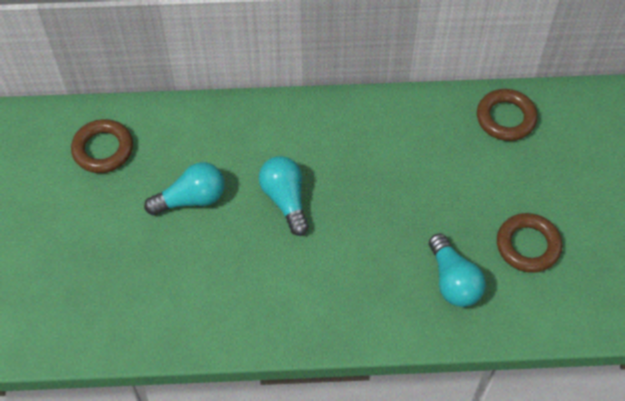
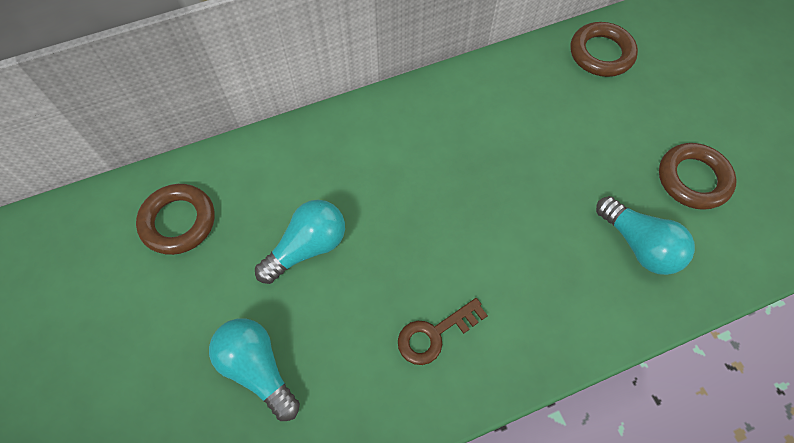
camera: 20 degrees left, 5 degrees up
turquoise light bulb [259,156,309,236] -> turquoise light bulb moved to [209,318,300,421]
none -> brown key [398,298,488,365]

